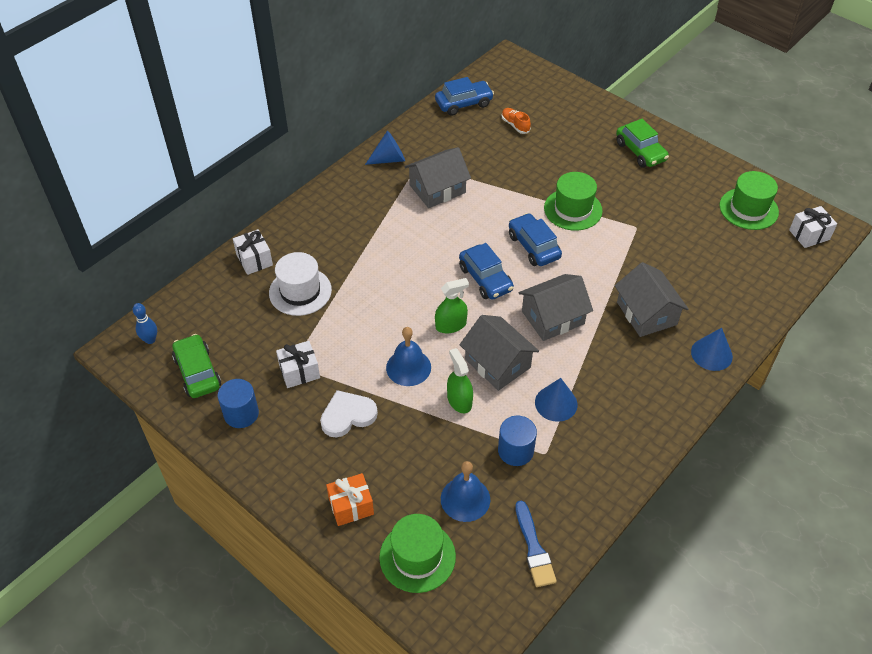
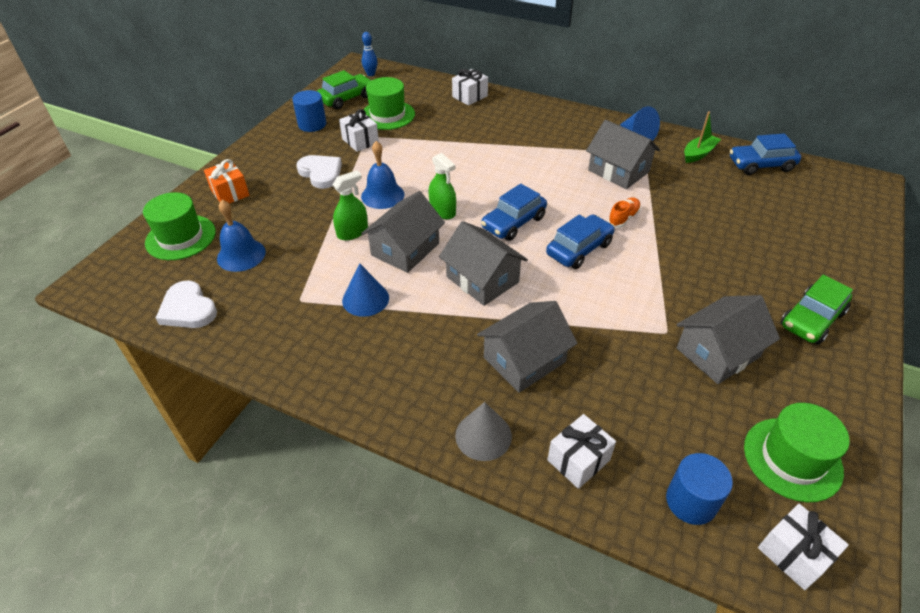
camera: 75 degrees right, 5 degrees down
white hat [269,252,332,316] -> none
blue car [435,77,494,116] -> blue car turned 120 degrees clockwise [730,133,801,175]
blue cylinder [498,416,537,466] -> blue cylinder moved to [666,453,733,525]
orange shoe [502,108,531,134] -> orange shoe moved to [608,197,641,228]
blue brush [515,501,557,587] -> white heart [156,280,217,328]
green hat [544,172,603,231] -> green hat moved to [363,77,415,130]
blue cone [691,328,733,371] -> grey cone [455,402,512,461]
none -> white gift [547,414,616,489]
none -> grey house [676,295,780,384]
none -> green boat [684,112,721,163]

